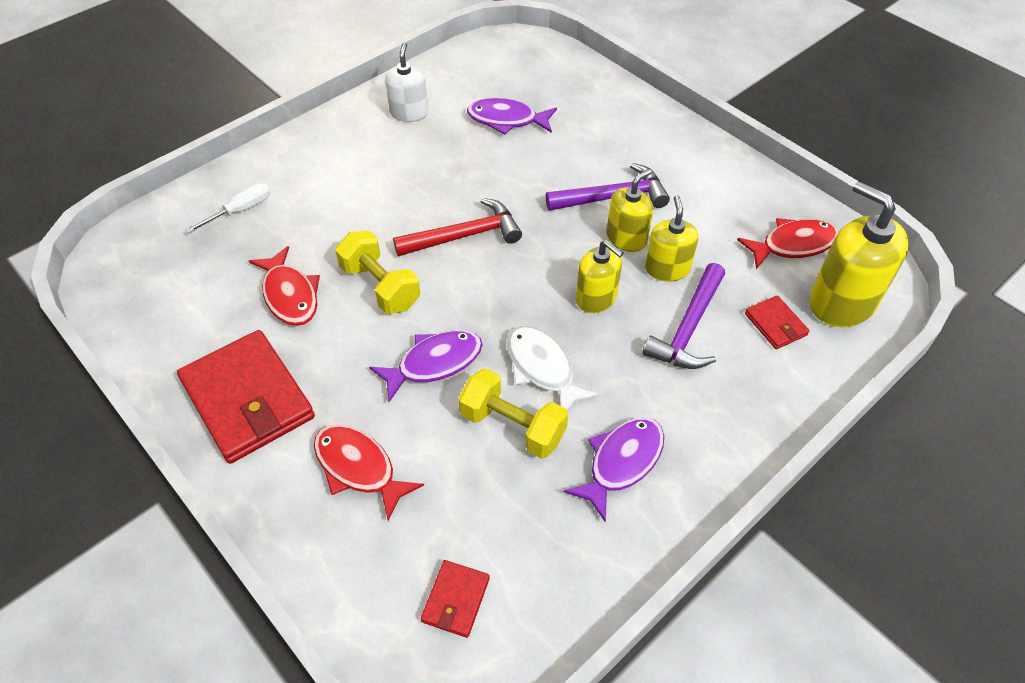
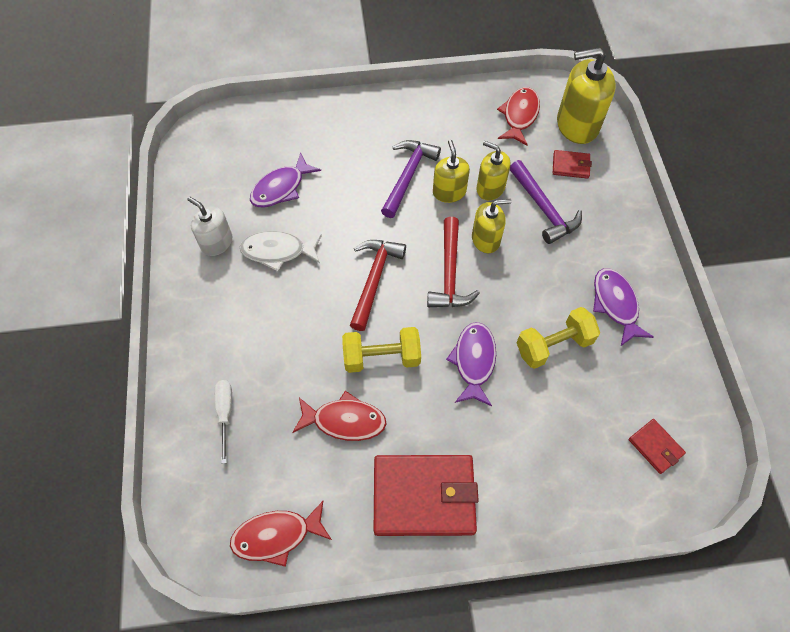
camera: 55 degrees left, 10 degrees up
red fish [314,425,424,521] -> red fish moved to [230,501,332,567]
white fish [506,326,599,411] -> white fish moved to [240,231,322,272]
none -> red hammer [427,217,480,307]

